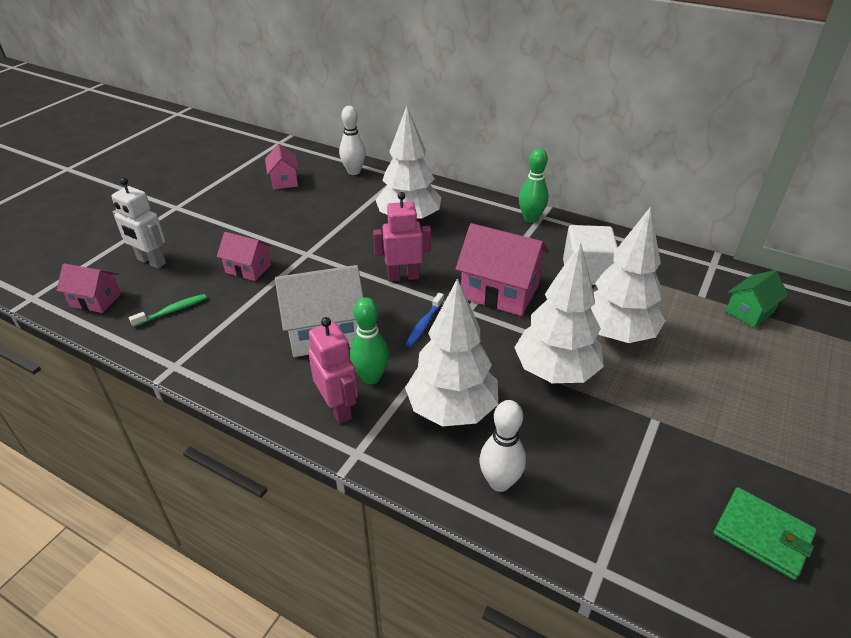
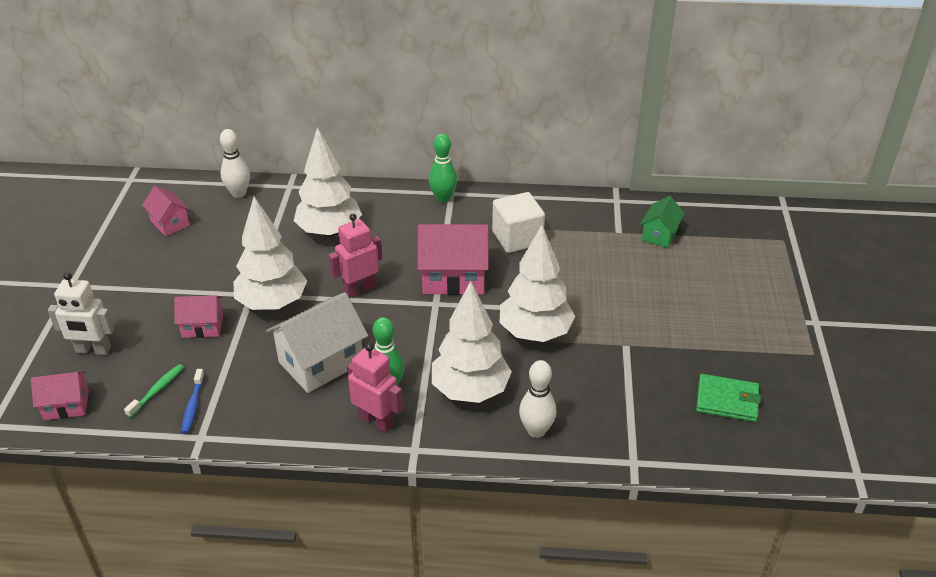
camera: 25 degrees left, 0 degrees up
blue toothbrush [406,293,444,347] -> blue toothbrush moved to [181,369,204,434]
white tree [590,207,665,343] -> white tree moved to [234,197,307,310]

